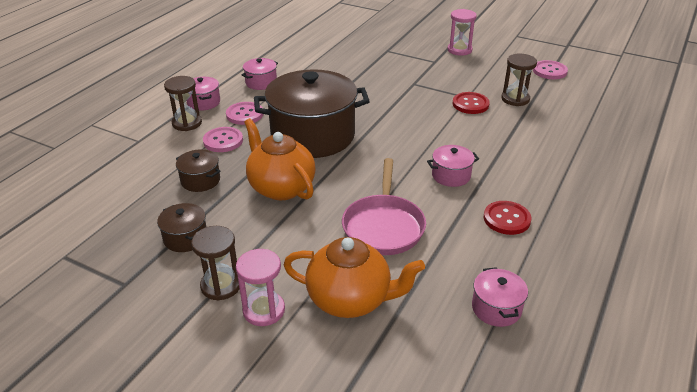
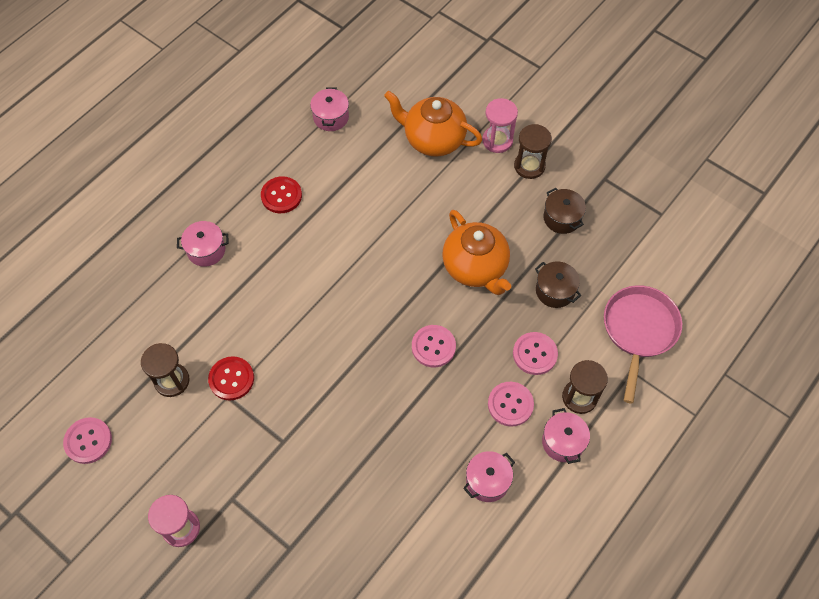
camera: 170 degrees left, 25 degrees up
brown pot [254,69,370,158] -> pink button [412,325,456,367]
pink pan [342,158,426,255] -> pink pan moved to [604,285,682,404]
pink pot [427,145,479,187] -> pink pot moved to [177,221,228,267]

